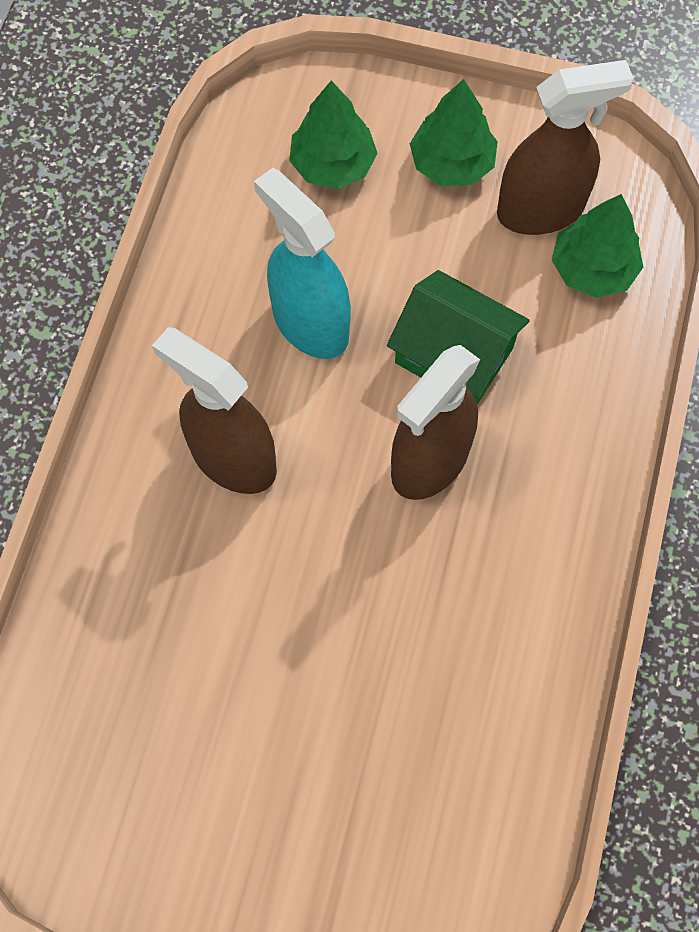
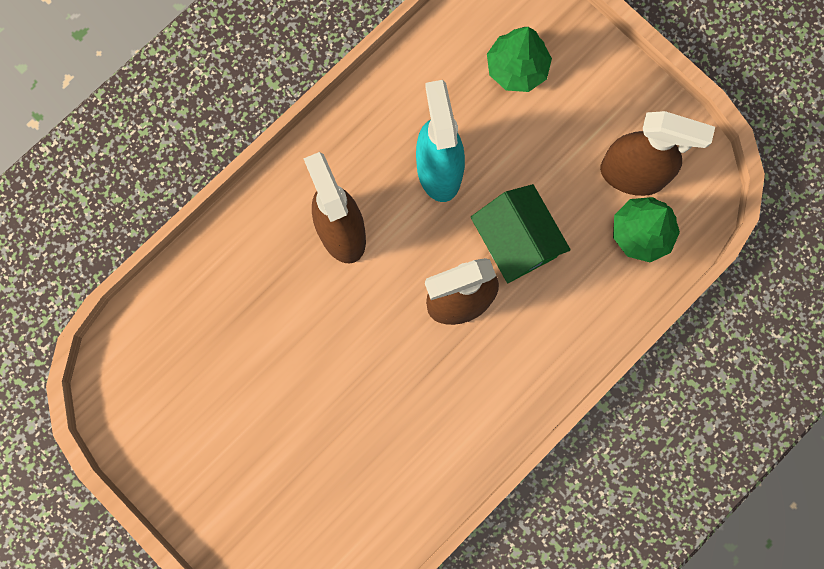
camera: 30 degrees right, 10 degrees up
green tree [410,79,498,186] -> none

